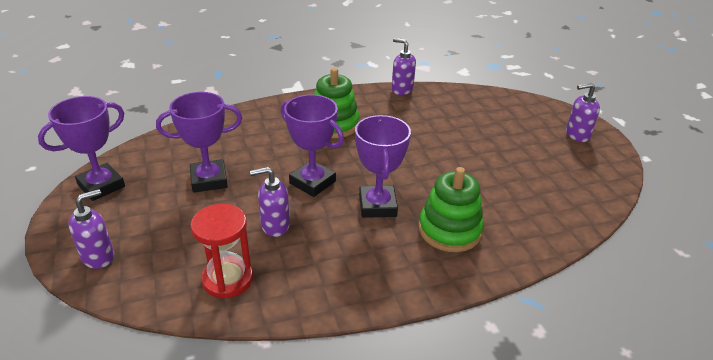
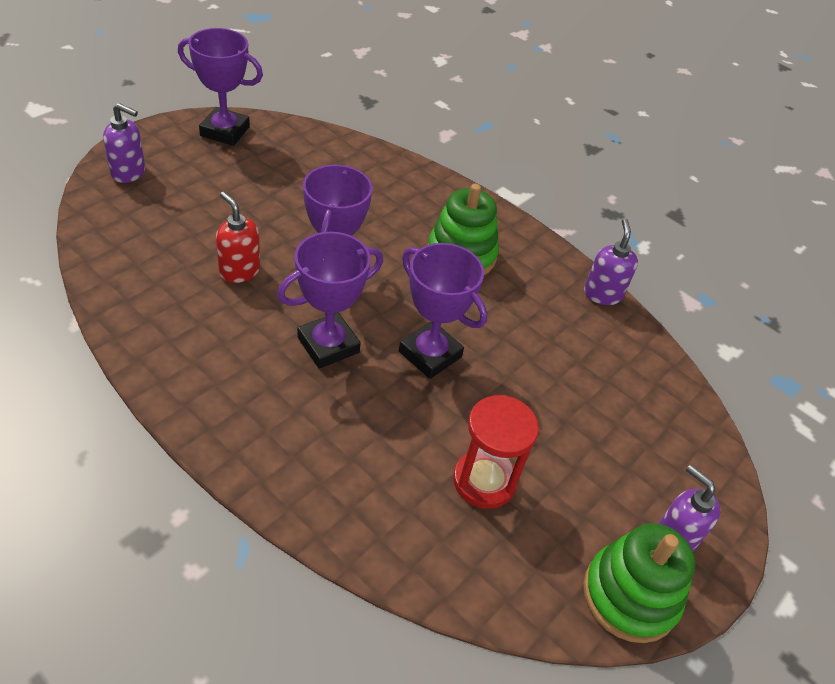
camera: 55 degrees right, 10 degrees up
purple trophy [156,92,242,192] -> purple trophy moved to [399,243,487,379]
red hourglass [190,204,253,298] -> red hourglass moved to [453,395,539,509]
purple soap dispenser [250,167,290,237] -> red soap dispenser [216,192,260,283]
green stacking toy [419,167,484,252] -> green stacking toy moved to [583,523,696,643]

